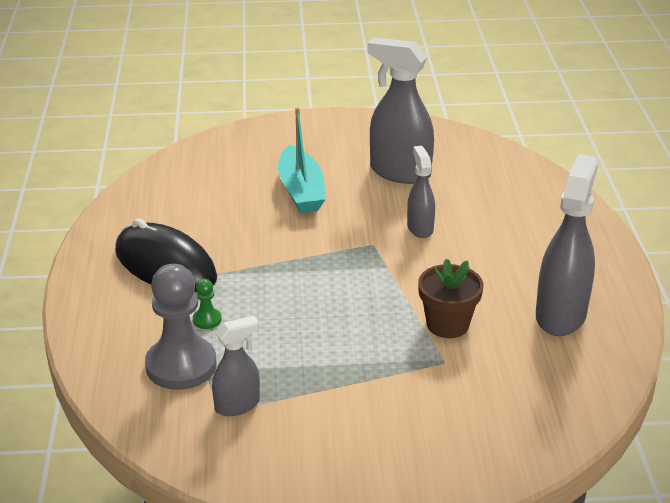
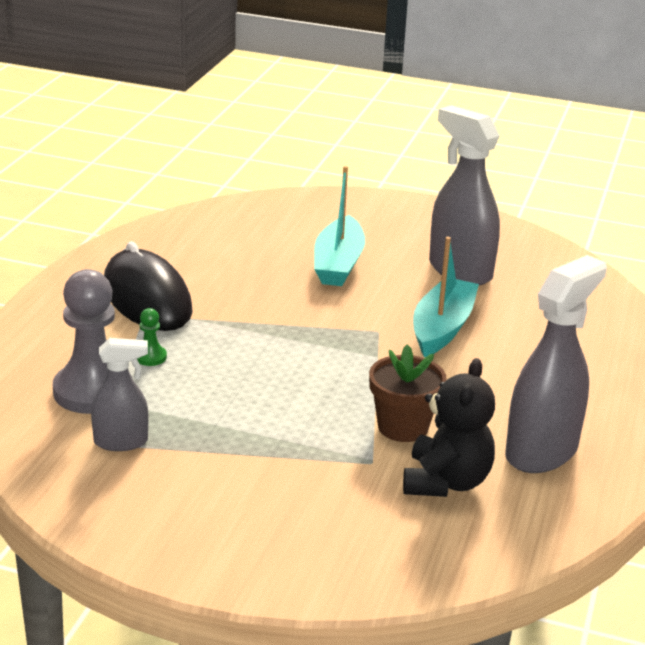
camera: 20 degrees right, 5 degrees down
grey spray bottle [407,146,435,238] -> turquoise boat [413,237,479,357]
none -> black teddy bear [403,358,495,497]

